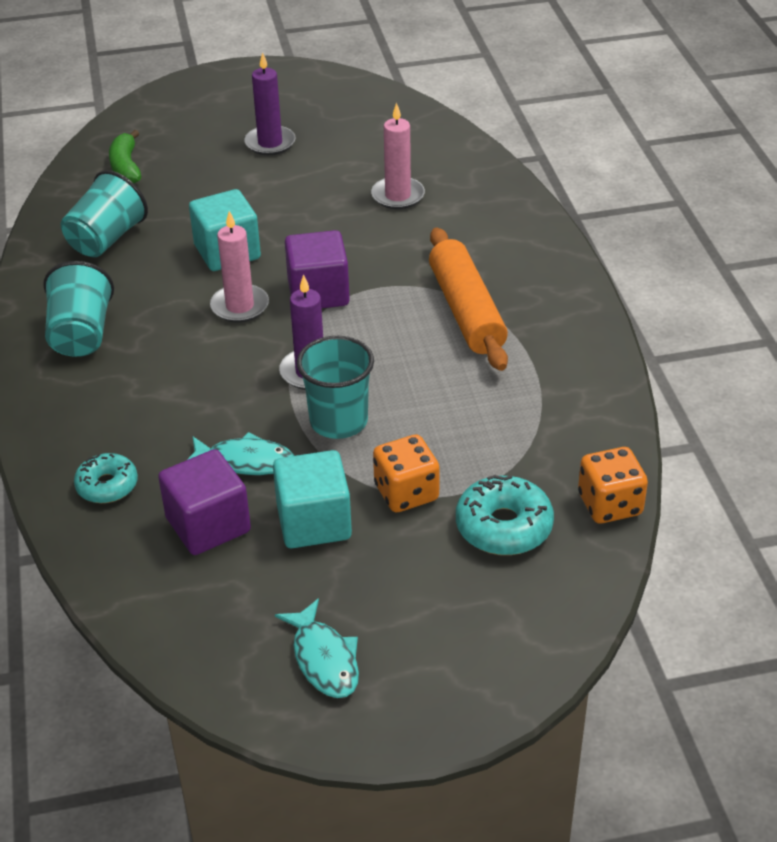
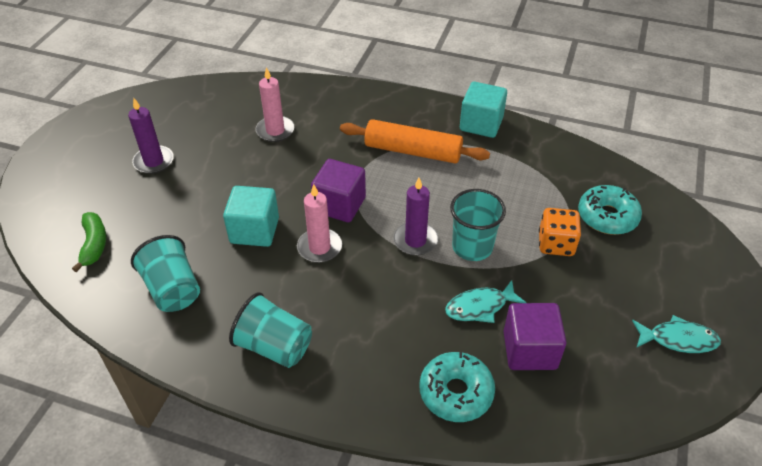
camera: 60 degrees left, 5 degrees up
turquoise donut [74,453,138,503] -> turquoise donut [420,352,495,422], size x1.51
green banana [109,130,141,183] -> green banana turned 120 degrees counterclockwise [72,212,106,272]
turquoise fish [187,432,294,475] -> turquoise fish turned 150 degrees counterclockwise [445,280,526,323]
turquoise cube [273,450,352,548] -> turquoise cube moved to [460,82,507,138]
orange dice [578,447,648,524] -> none

